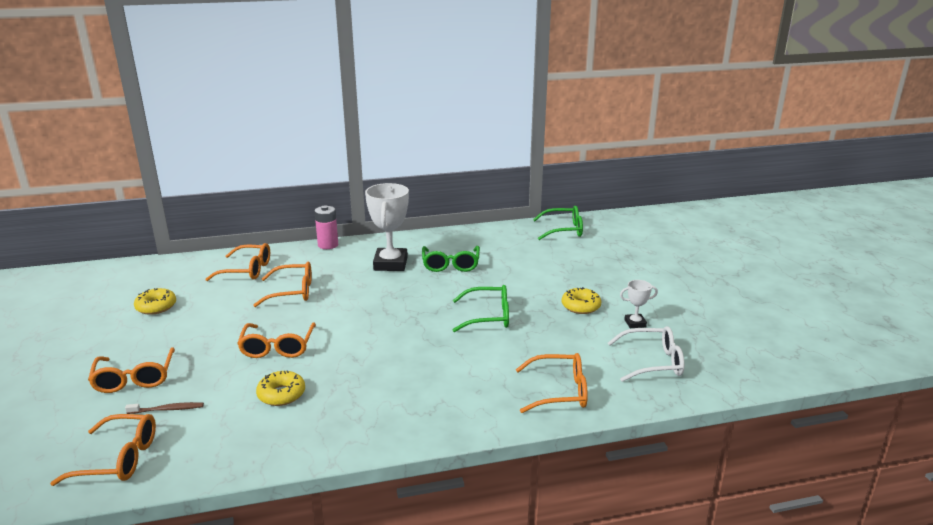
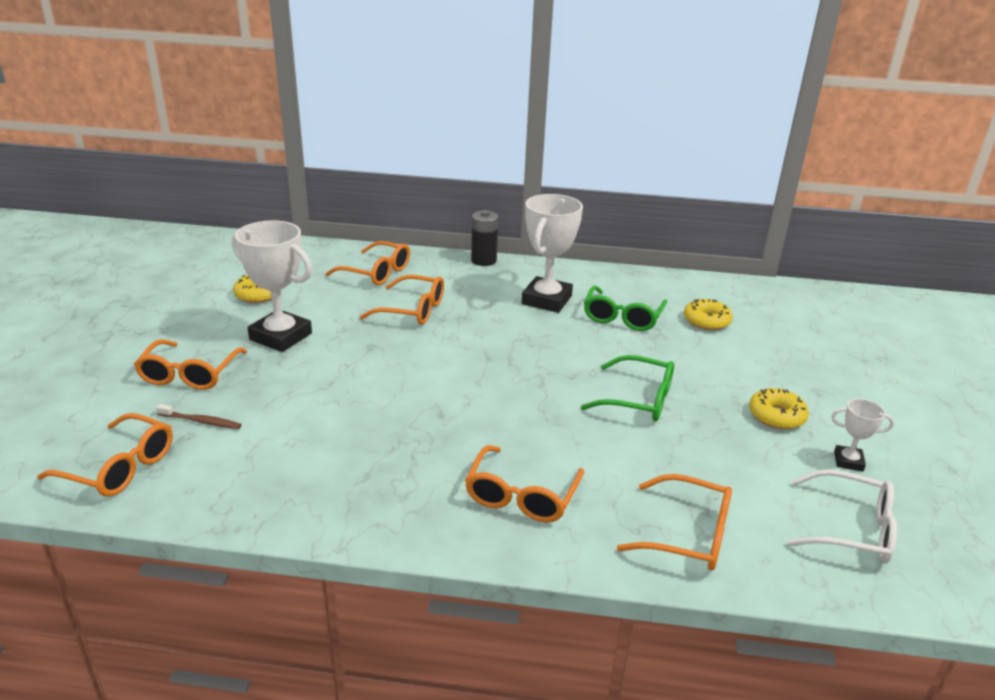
camera: 20 degrees right, 5 degrees up
orange glasses [237,322,316,358] -> orange glasses moved to [465,445,584,523]
yellow donut [256,370,305,406] -> yellow donut moved to [684,299,733,330]
pink battery [314,205,338,249] -> black battery [471,210,498,266]
green glasses [533,206,583,240] -> none
none -> white trophy [231,221,312,352]

